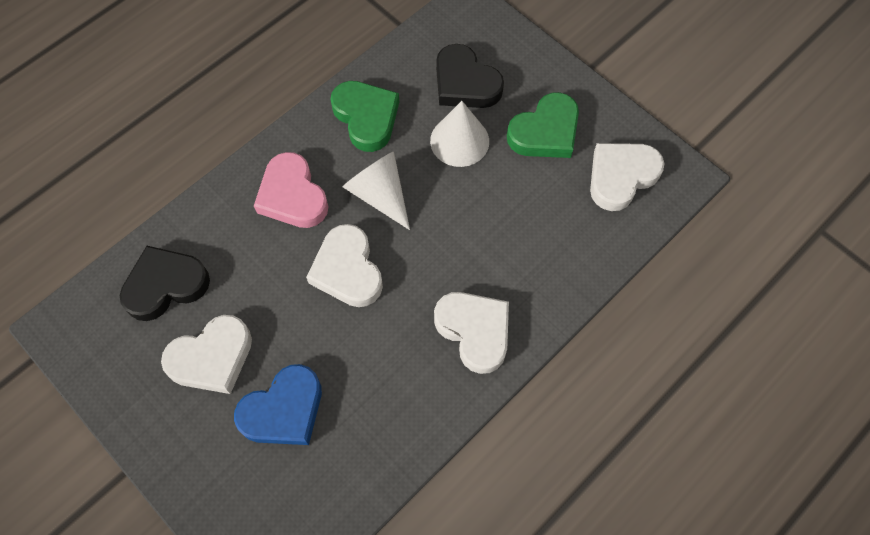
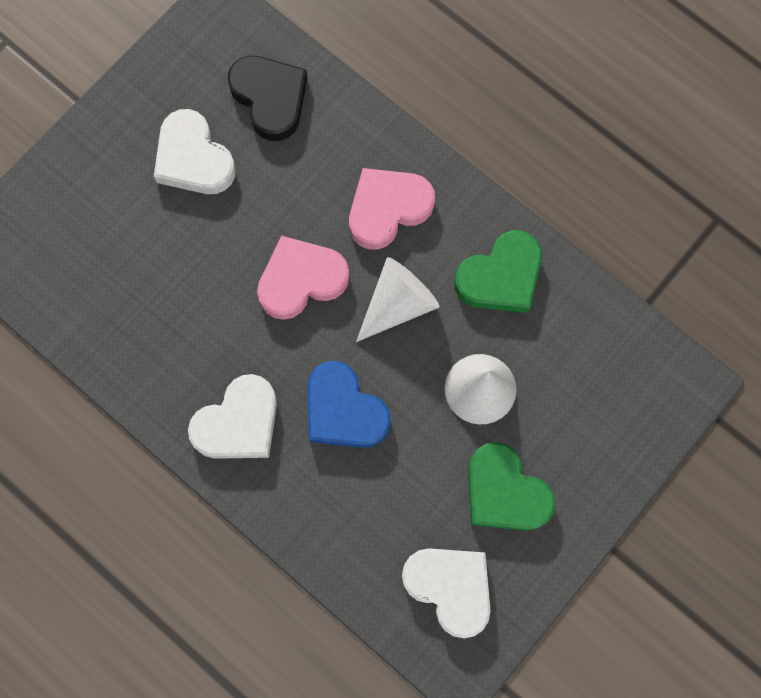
camera: 85 degrees right, 10 degrees up
blue heart [234,364,322,445] -> blue heart moved to [307,361,391,448]
white heart [306,224,383,307] -> pink heart [257,236,349,320]
black heart [436,44,504,108] -> none

